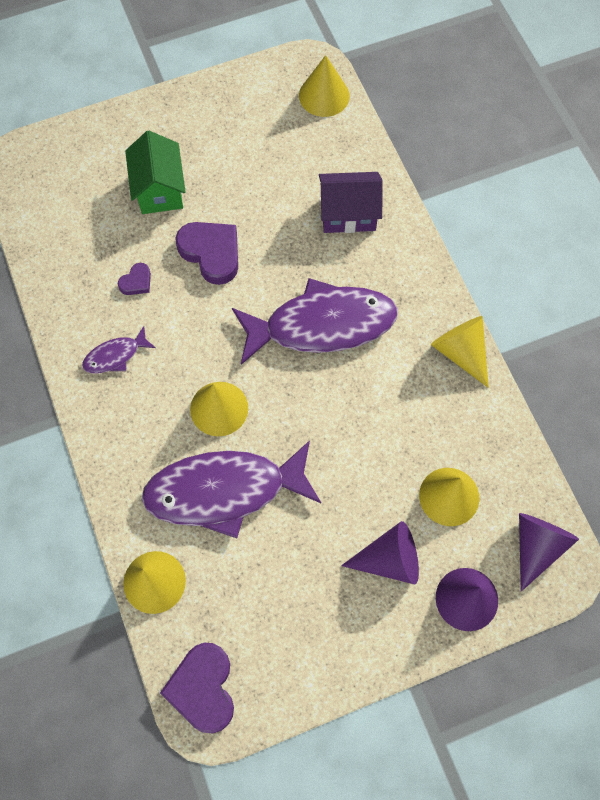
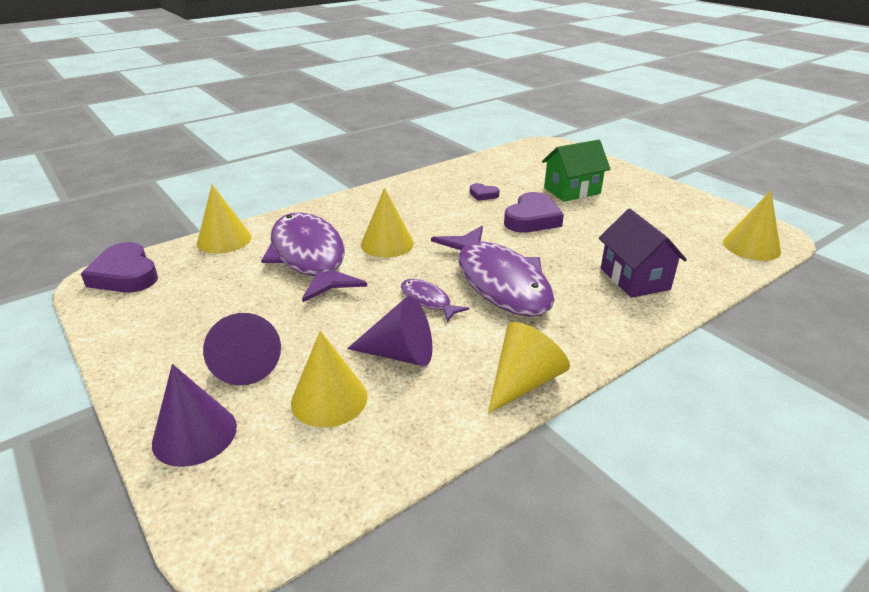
camera: 75 degrees right, 35 degrees down
purple fish [82,326,156,374] -> purple fish moved to [401,279,469,322]
purple heart [160,643,234,733] -> purple heart turned 105 degrees counterclockwise [81,242,158,293]
purple cone [519,513,579,592] -> purple cone moved to [347,296,432,366]

